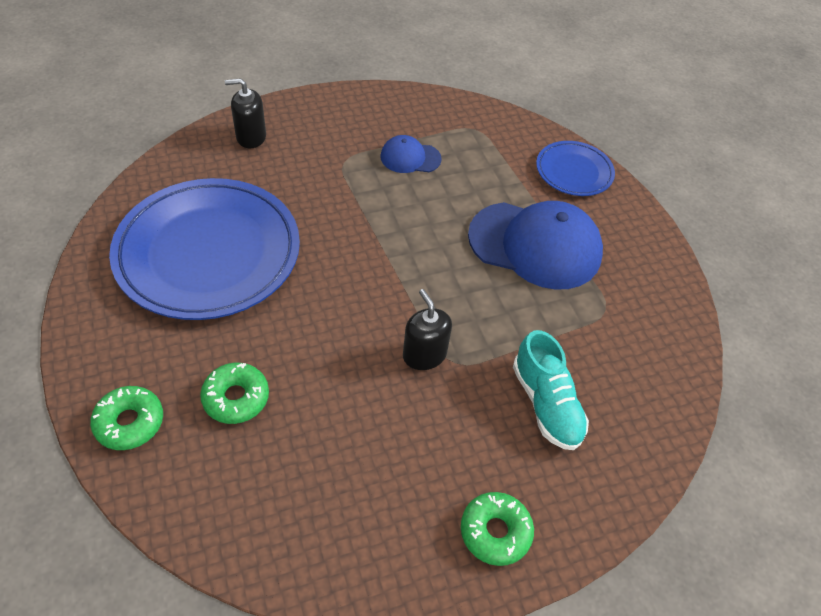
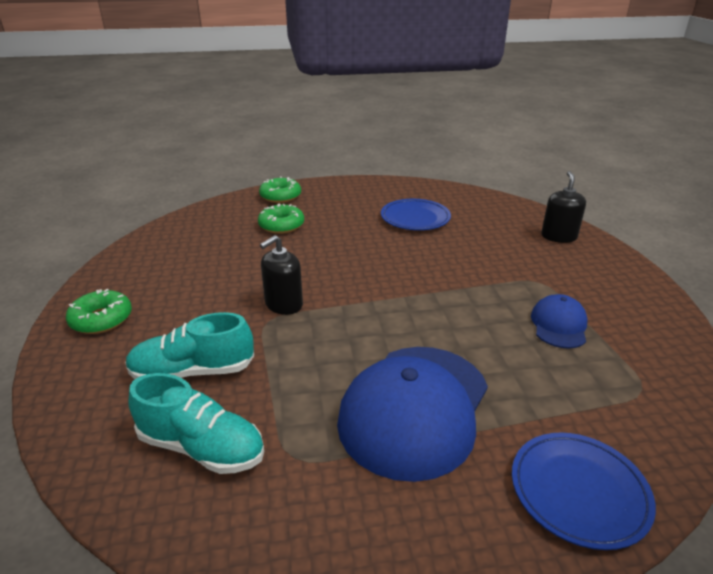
camera: 105 degrees right, 20 degrees down
blue plate [109,178,300,320] -> blue plate [381,199,451,230], size x0.49
black soap dispenser [403,289,452,370] -> black soap dispenser turned 150 degrees clockwise [260,235,303,315]
none -> turquoise shoe [128,373,264,474]

